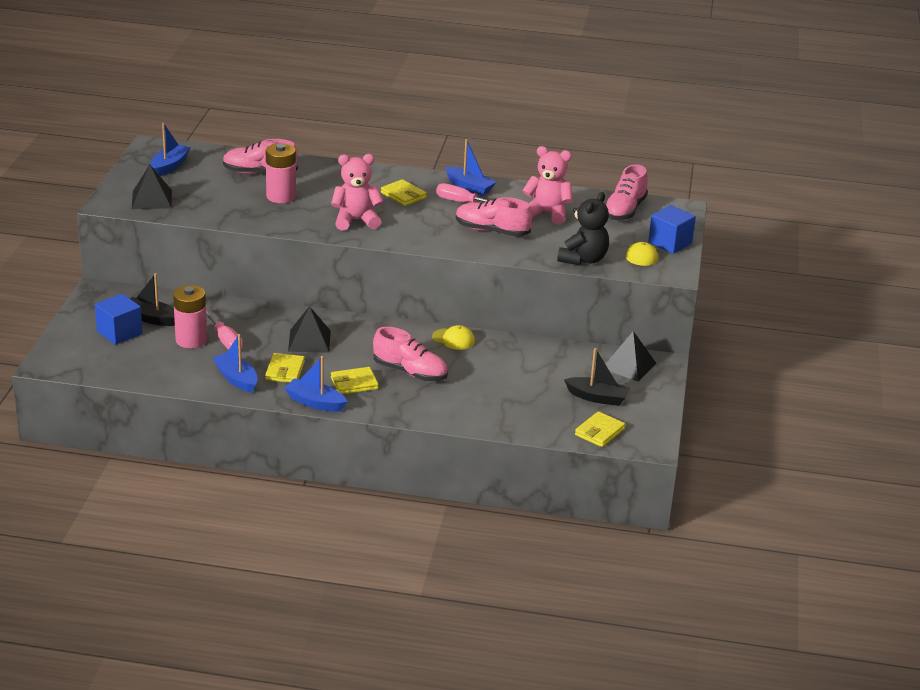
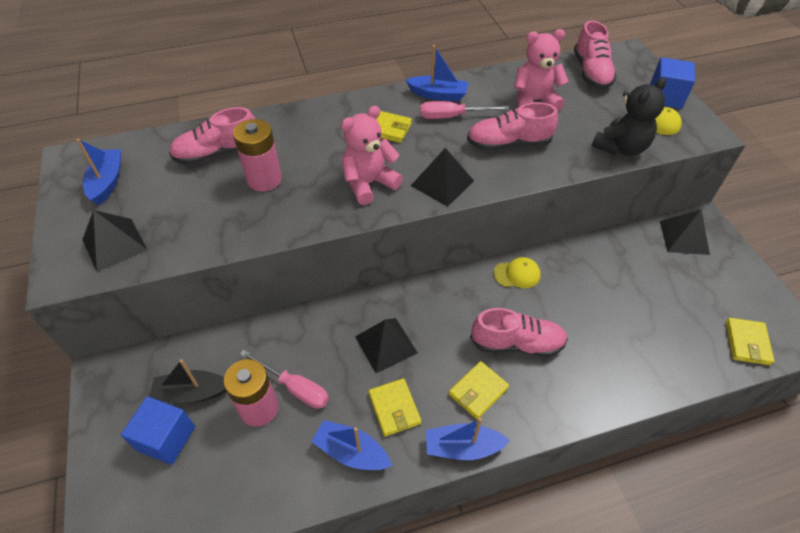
camera: 25 degrees left, 20 degrees up
black teddy bear [557,192,609,265] -> black teddy bear turned 45 degrees clockwise [592,78,667,156]
black boat [564,348,630,406] -> none
none -> black pyramid [411,148,474,207]

